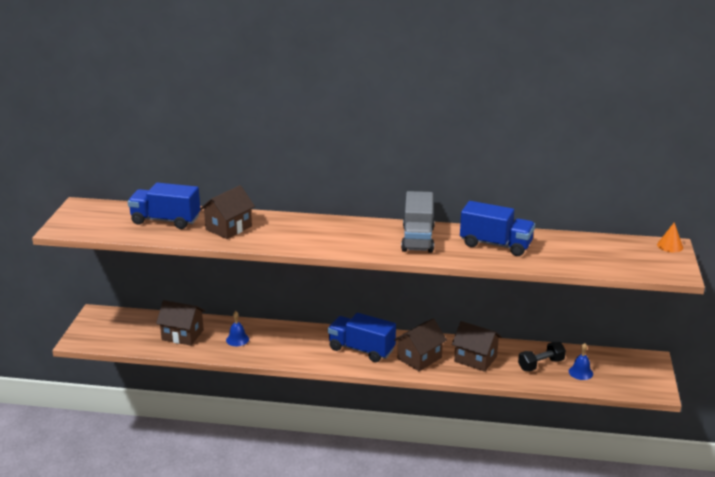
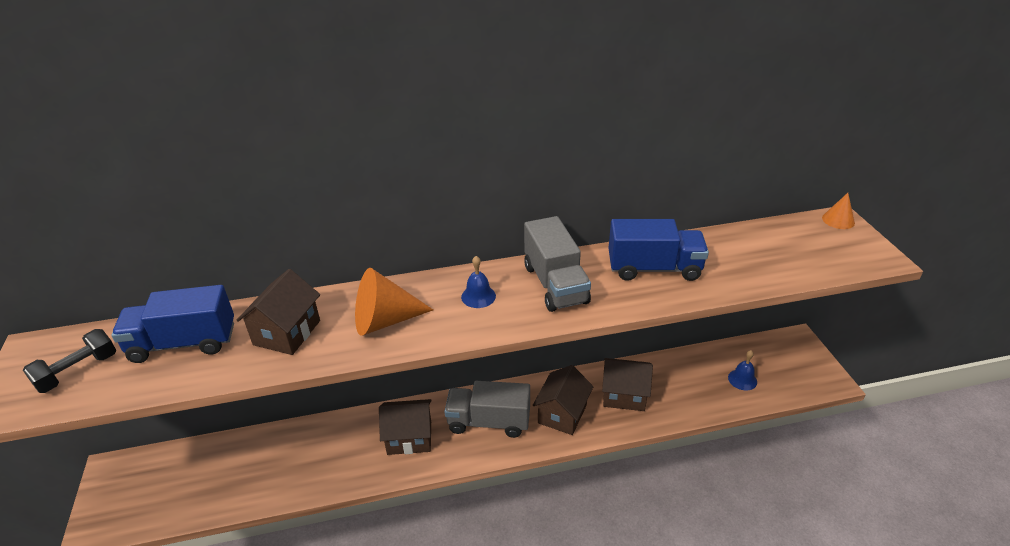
camera: 20 degrees left, 10 degrees up
brown house [156,300,205,346] -> brown house moved to [379,399,432,455]
blue bell [226,311,249,346] -> blue bell moved to [461,256,496,308]
blue truck [328,313,396,362] -> grey truck [444,381,530,438]
black dumbbell [518,342,566,371] -> black dumbbell moved to [23,329,117,393]
none -> orange cone [355,268,433,336]

